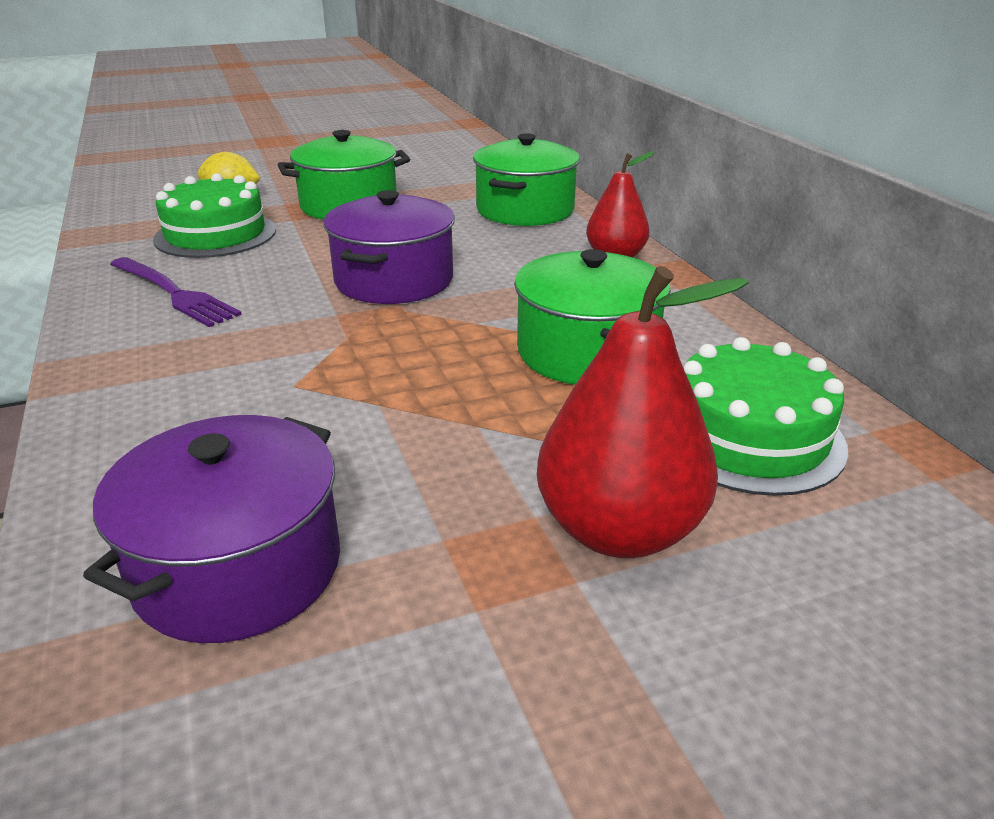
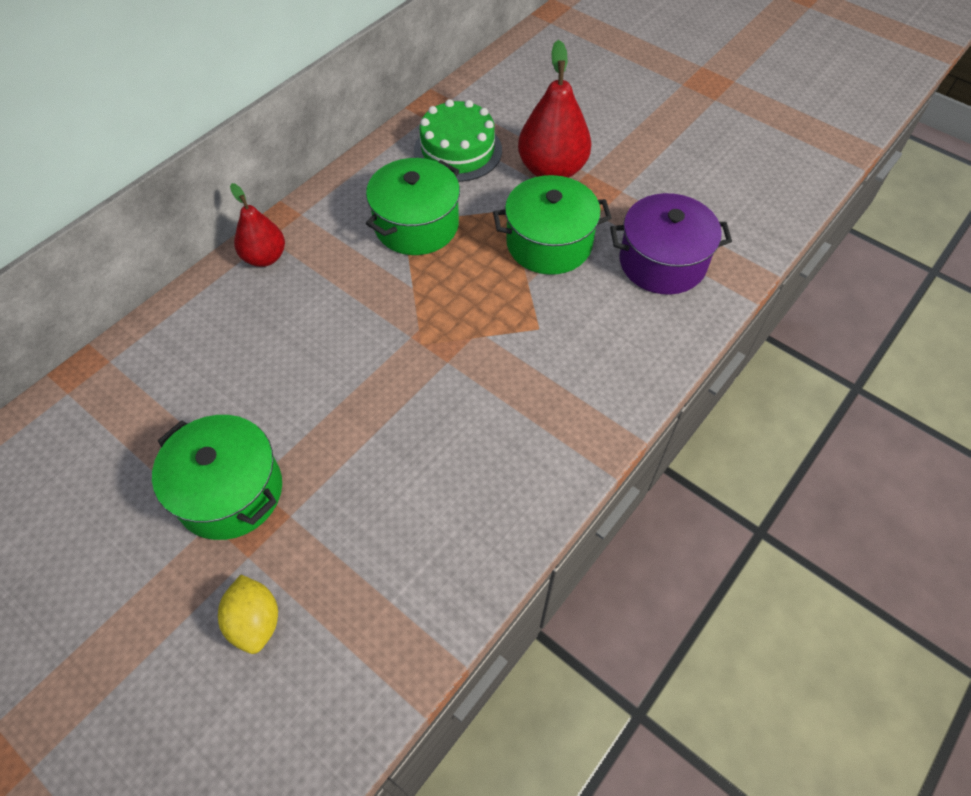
camera: 120 degrees left, 25 degrees up
purple fork [110,257,242,327] -> none
green cake [153,173,276,258] -> none
purple pot [323,190,455,304] -> none
green pot [473,133,580,226] -> green pot moved to [493,175,612,275]

